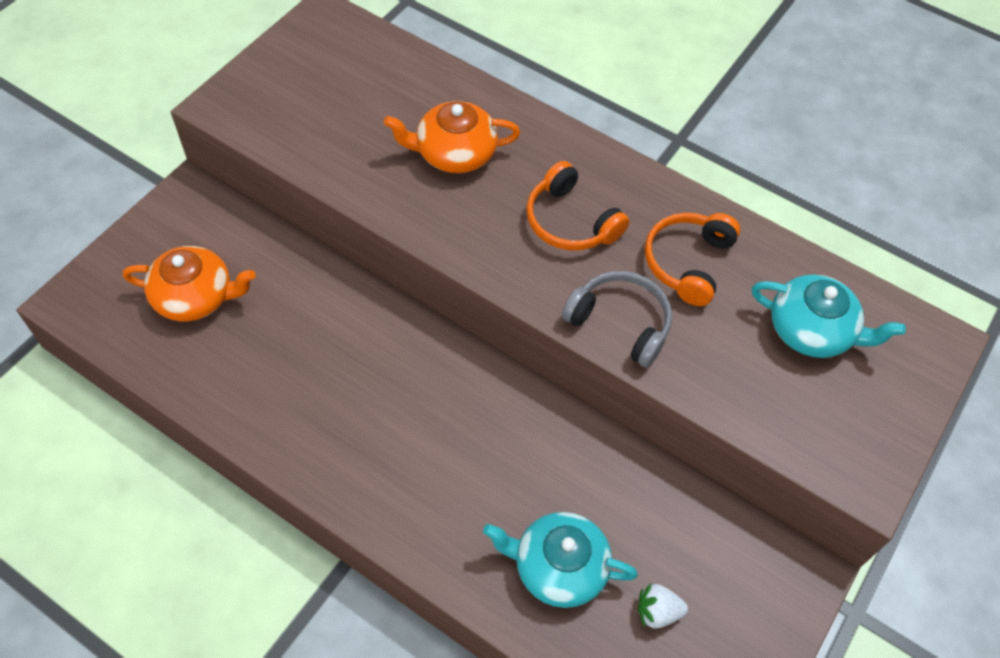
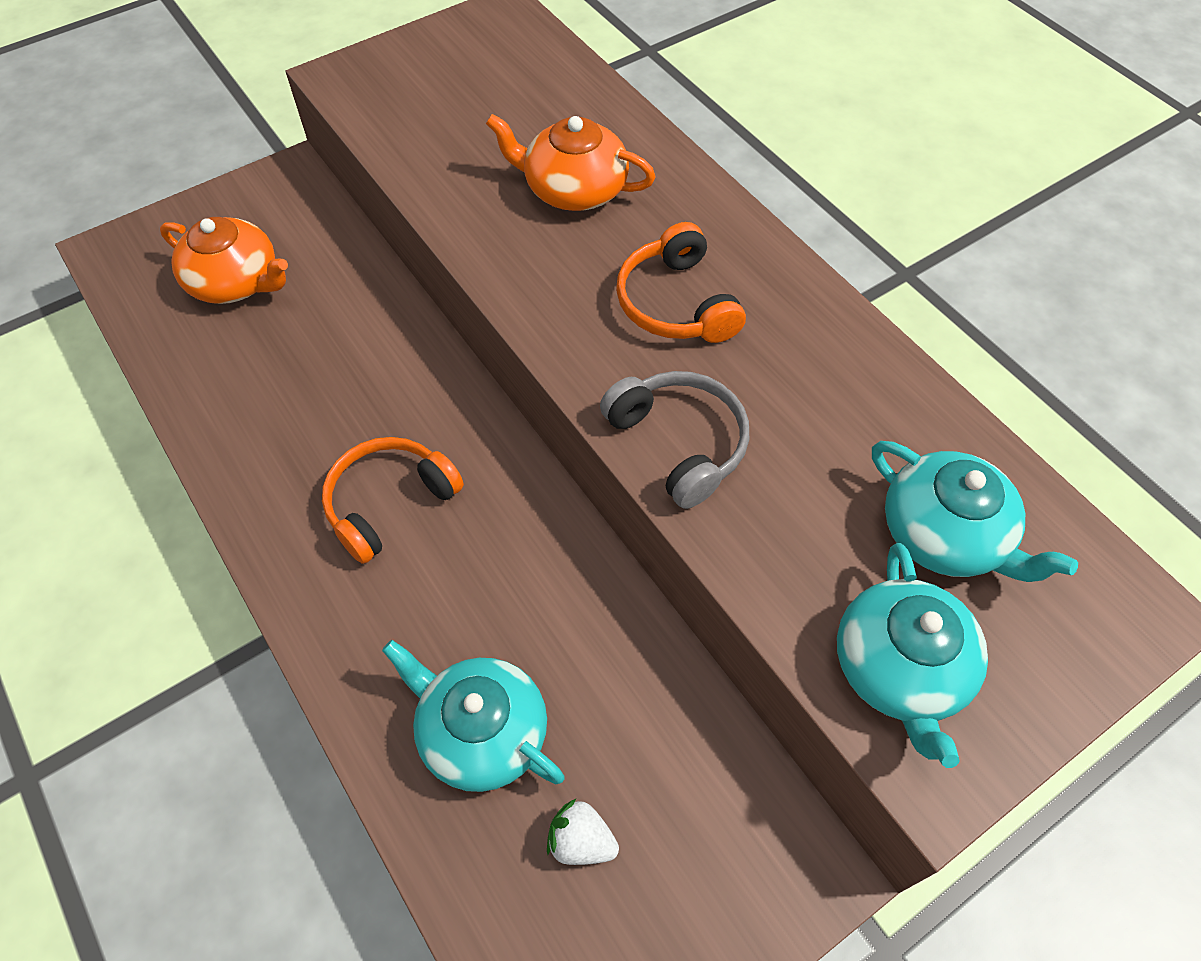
camera: 25 degrees right, 0 degrees up
orange headphones [645,213,740,306] -> orange headphones moved to [322,437,464,564]
none -> turquoise teapot [837,543,988,768]

